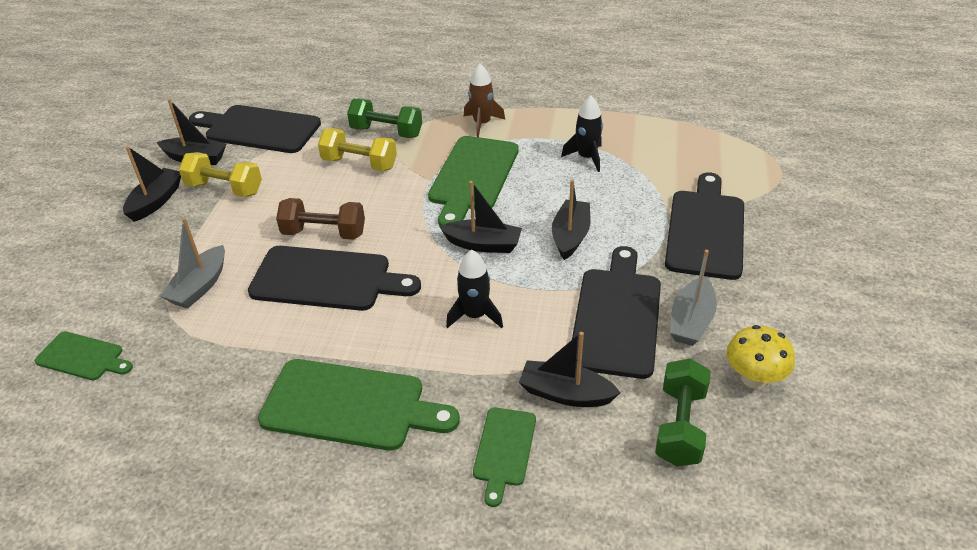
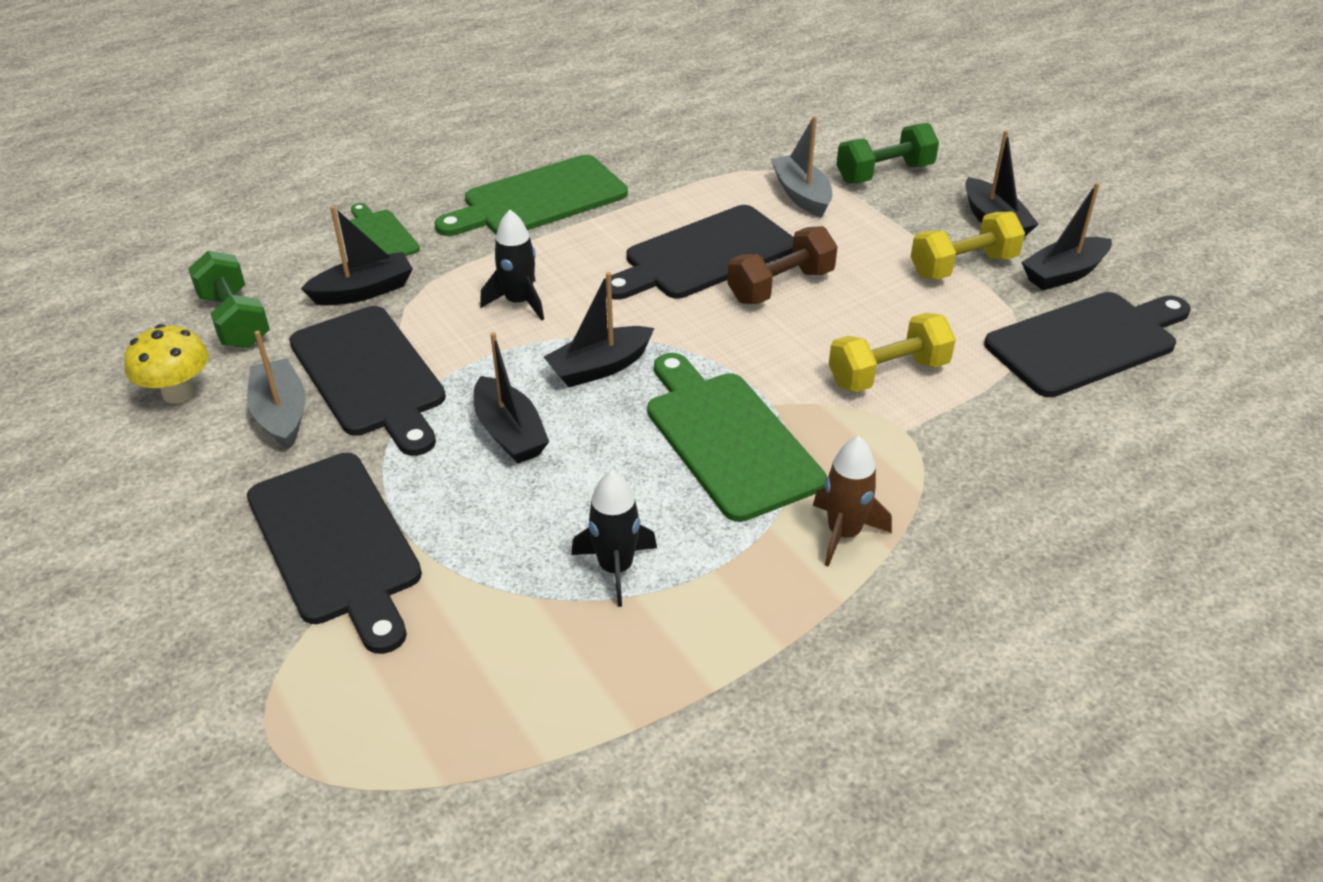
camera: 135 degrees right, 0 degrees up
green cutting board [35,332,133,381] -> none
green dumbbell [347,99,422,138] -> green dumbbell moved to [836,123,939,184]

